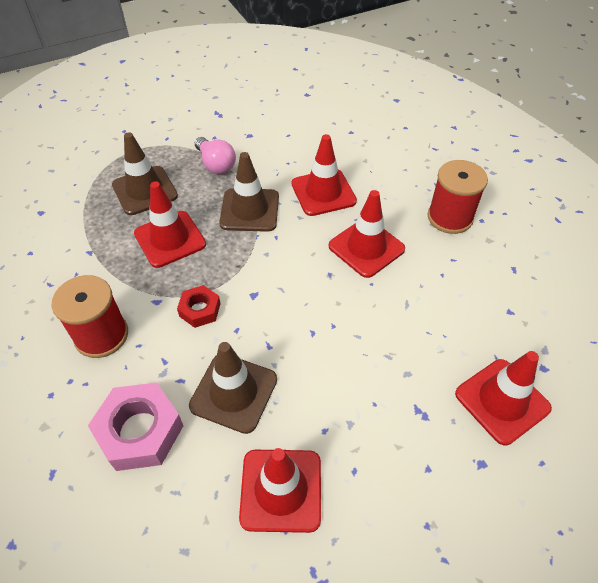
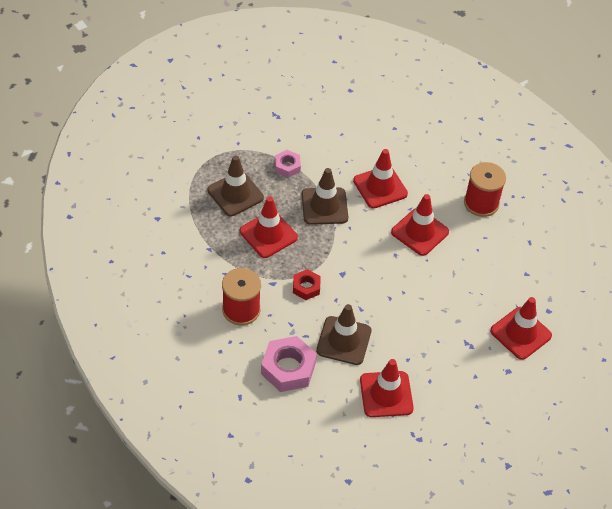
camera: 10 degrees left, 0 degrees up
pink light bulb [195,137,236,174] -> pink nut [275,150,301,178]

